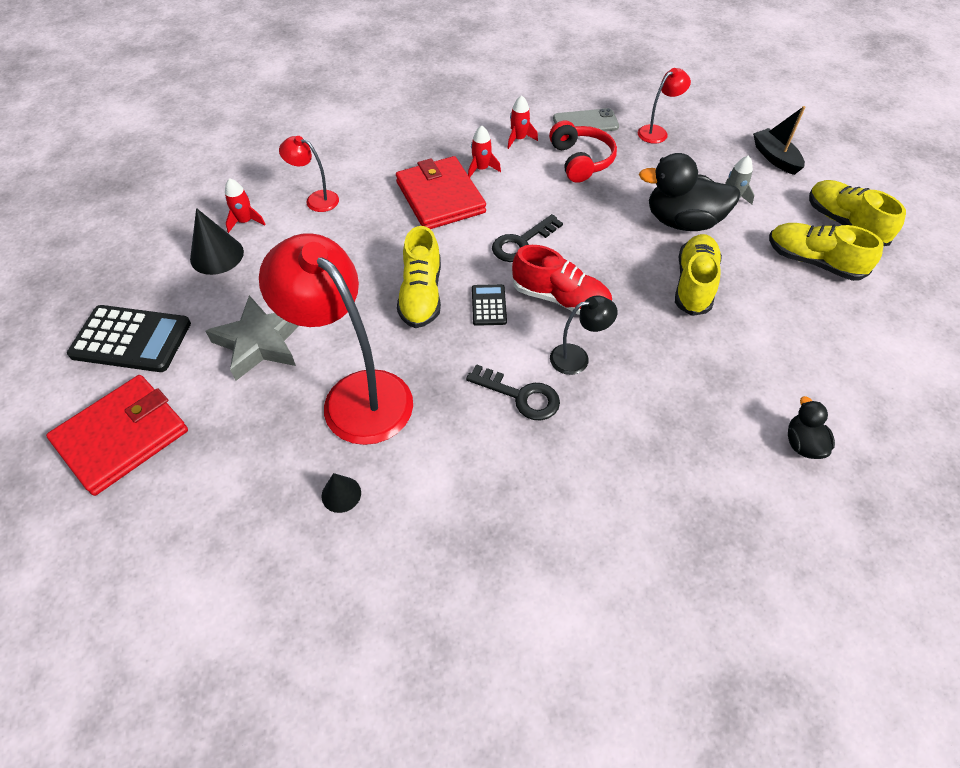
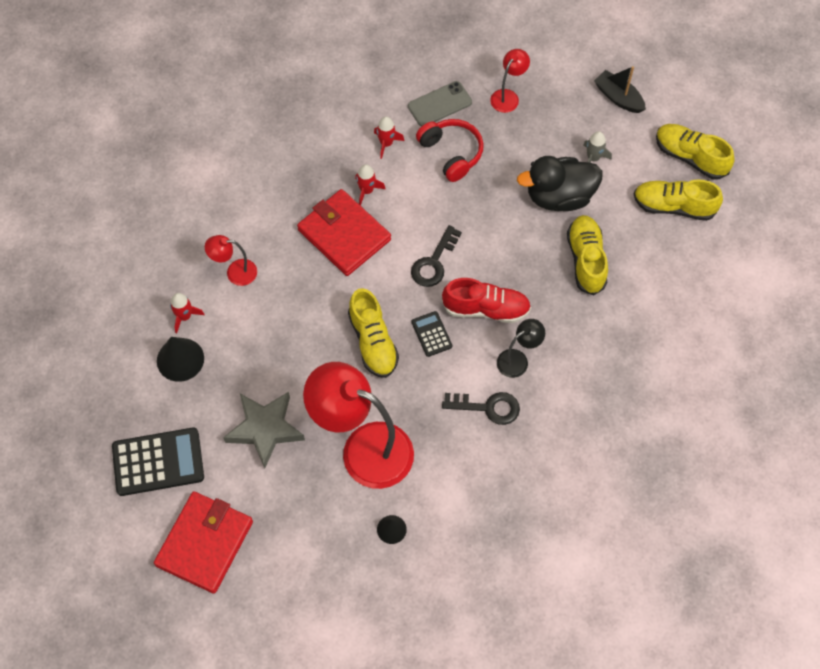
camera: 20 degrees left, 10 degrees up
black duck [788,396,835,459] -> none

